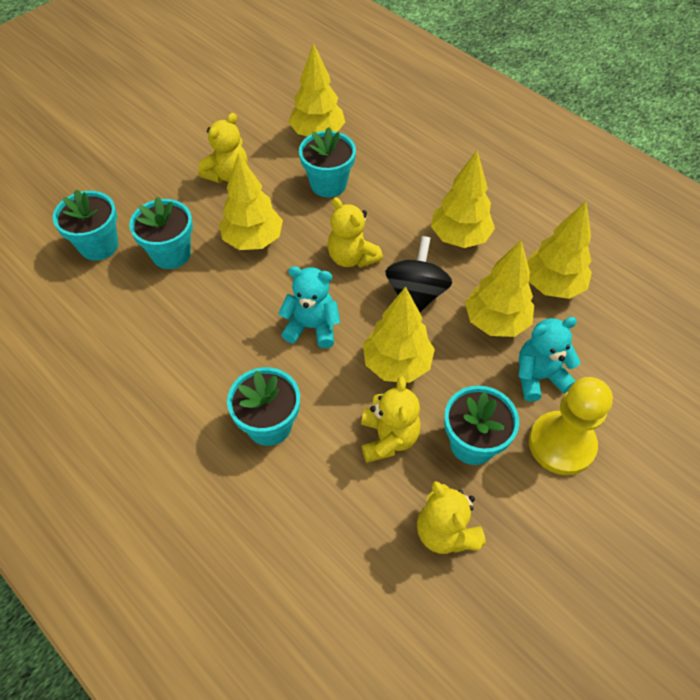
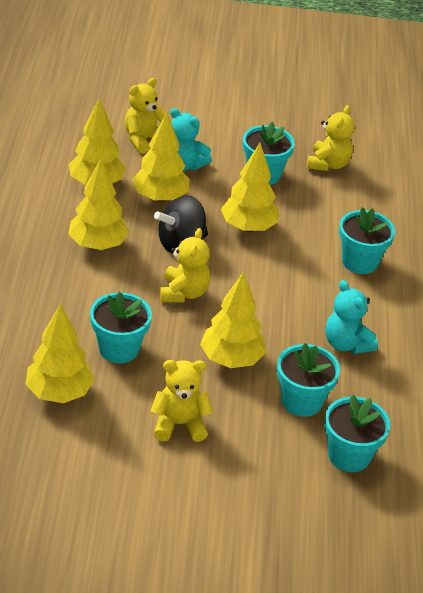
camera: 135 degrees left, 15 degrees down
turquoise teddy bear [278,266,340,348] -> turquoise teddy bear moved to [325,280,378,354]
yellow teddy bear [361,376,421,463] -> yellow teddy bear moved to [125,78,166,154]
yellow pawn [529,377,613,475] -> none

